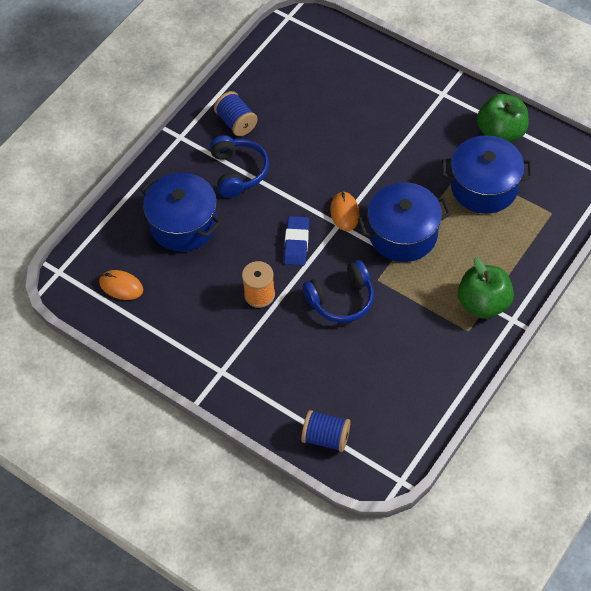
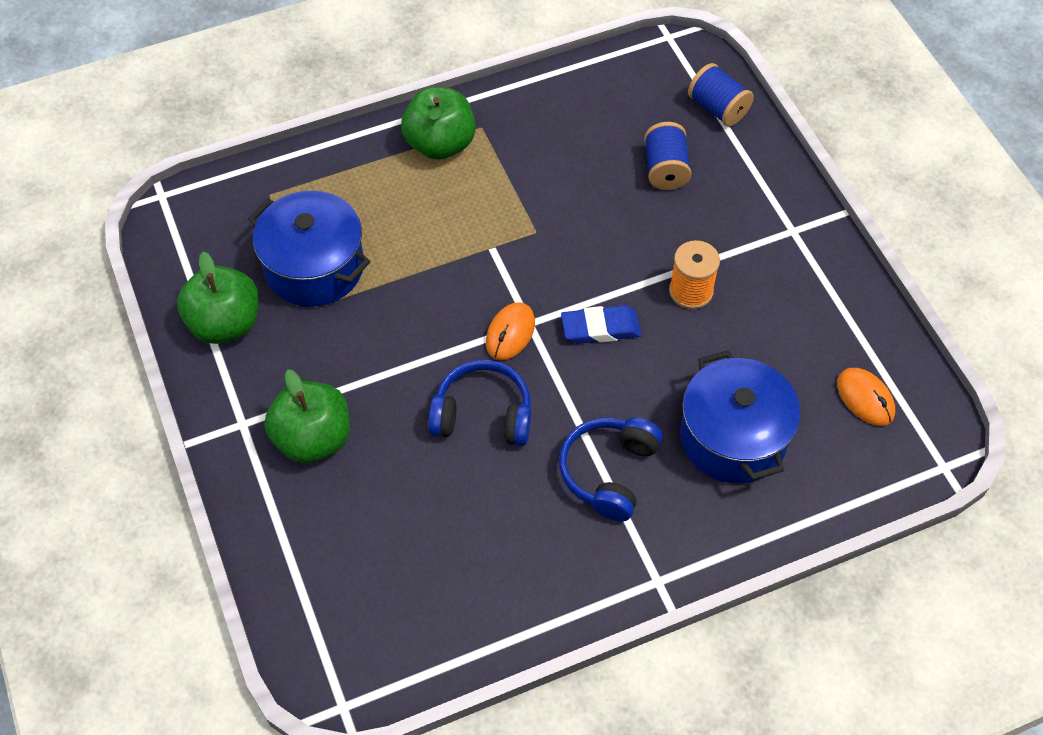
camera: 150 degrees left, 0 degrees up
blue spool [214,91,258,136] -> blue spool moved to [644,122,692,190]
blue eraser [284,216,309,266] -> blue eraser turned 45 degrees clockwise [561,305,641,344]
blue headphones [302,260,374,323] -> blue headphones moved to [428,360,531,446]
blue pot [358,182,451,262] -> none
none -> green apple [265,369,350,463]

